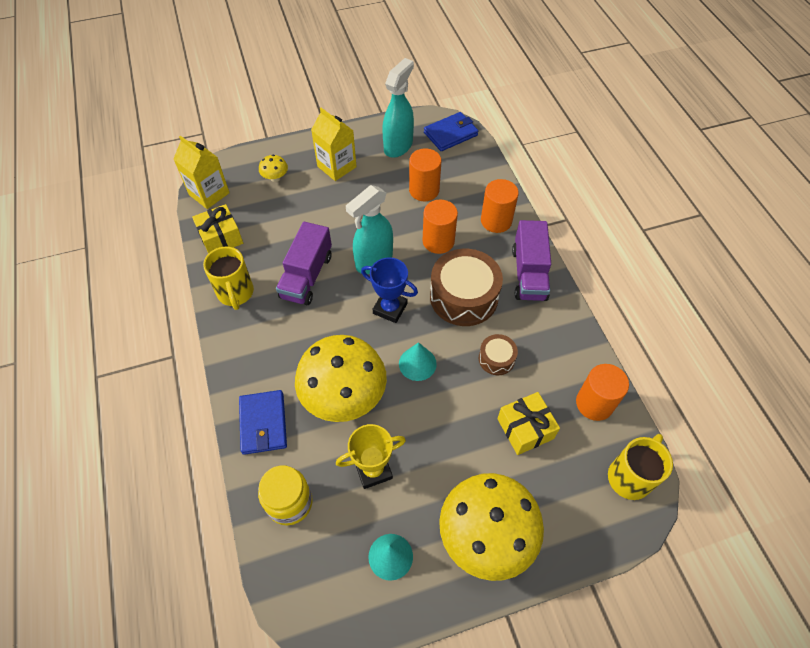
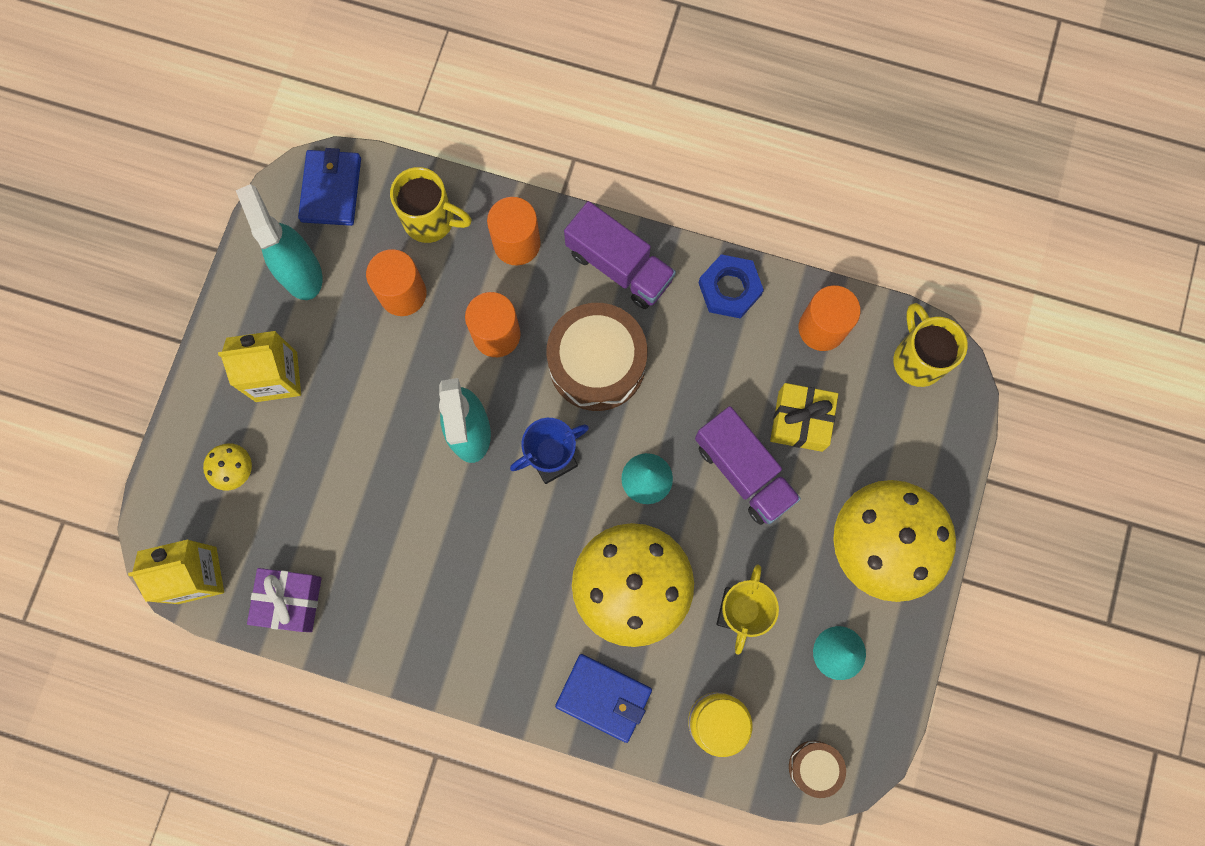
camera: 55 degrees left, 20 degrees up
yellow gift [192,204,243,254] -> purple gift [247,568,322,632]
yellow mug [203,247,254,310] -> yellow mug moved to [390,167,472,243]
purple truck [276,222,332,305] -> purple truck moved to [695,406,801,525]
brown drum [479,334,518,375] -> brown drum moved to [789,741,846,798]
none -> blue nut [699,254,764,319]

